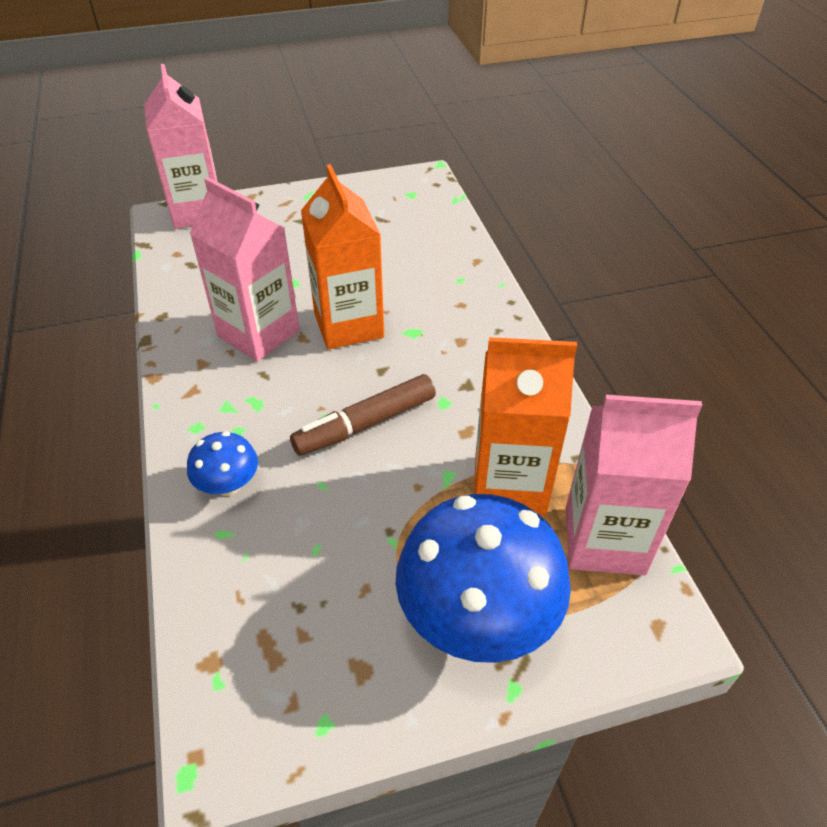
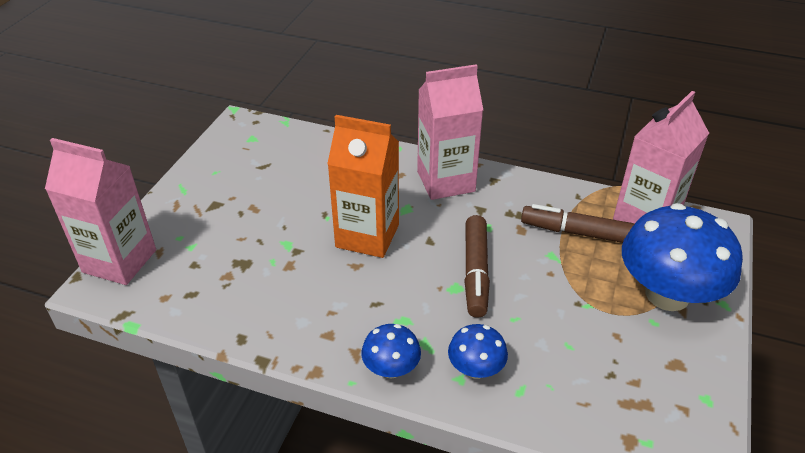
camera: 55 degrees left, 5 degrees down
pink carton [190,177,300,361] -> pink carton moved to [417,64,483,200]
orange carton [474,337,577,516] -> brown marker [521,204,635,243]
none -> blue mushroom [361,324,421,378]

